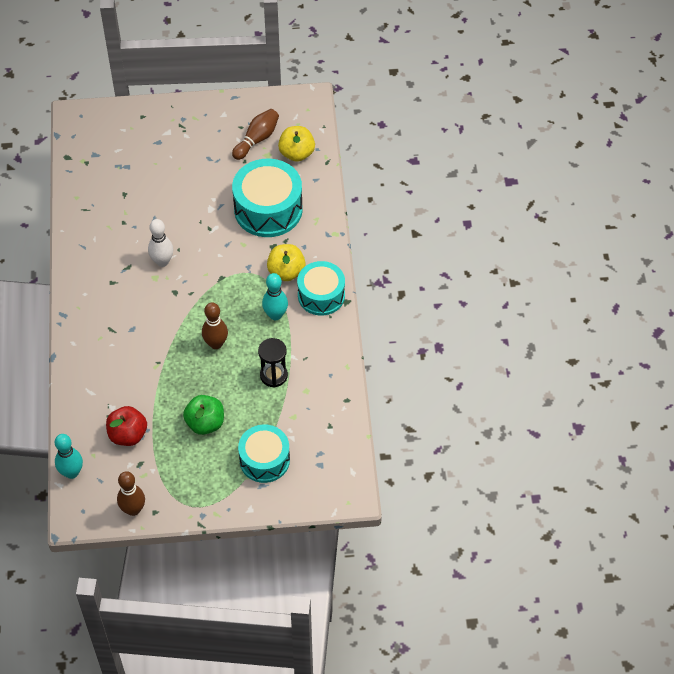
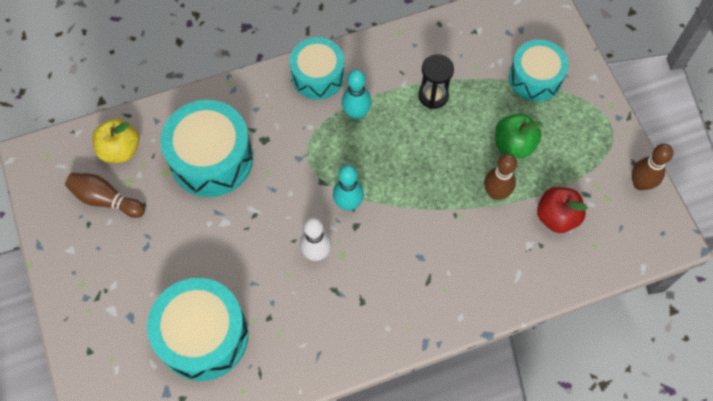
camera: 105 degrees left, 10 degrees up
turquoise bowling pin [55,434,83,479] -> turquoise bowling pin moved to [333,165,364,211]
brown bowling pin [202,302,228,349] -> brown bowling pin moved to [484,154,517,200]
yellow apple [267,244,306,281] -> none
none -> turquoise drum [147,278,248,381]

